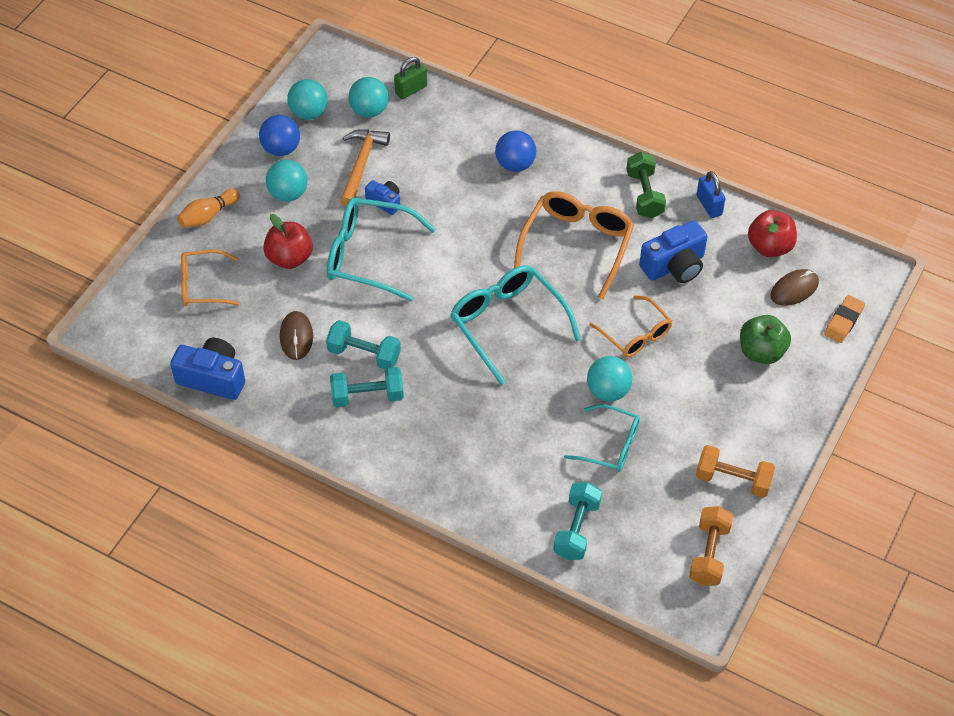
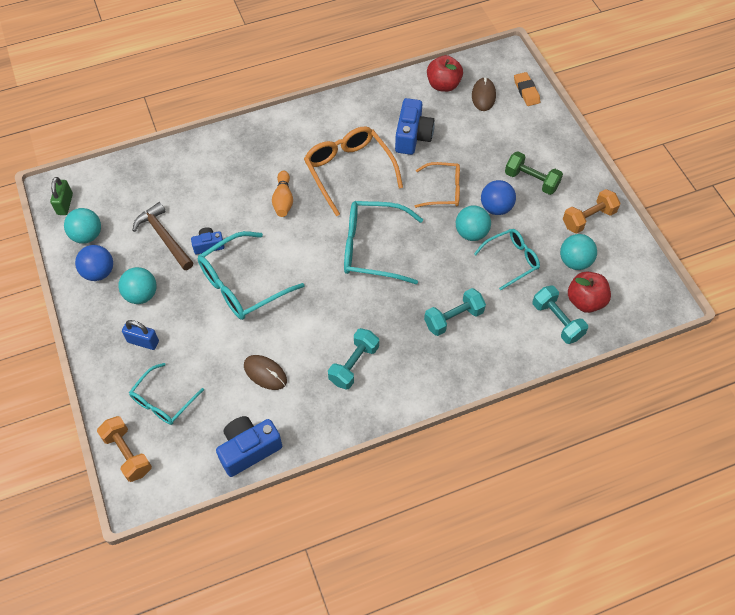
camera: 50 degrees left, 5 degrees up
orange bowling pin [177,189,240,228] -> orange bowling pin moved to [272,171,293,217]
orange glasses [181,250,240,306] -> turquoise glasses [129,363,204,425]
red apple [263,214,313,269] -> red apple moved to [568,272,611,313]
turquoise dumbbell [326,320,401,370] -> turquoise dumbbell moved to [424,288,486,336]
orange hammer [340,129,390,206] -> brown hammer [133,202,193,270]
turquoise ball [349,77,389,118] -> turquoise ball moved to [560,234,597,270]
green padlock [394,57,427,99] -> green padlock moved to [50,177,73,215]
blue ball [495,130,536,172] -> blue ball moved to [481,180,516,215]
green dumbbell [627,152,666,218] -> green dumbbell moved to [505,151,563,195]
orange dumbbell [689,506,733,586] -> orange dumbbell moved to [97,416,152,482]
blue padlock [697,171,725,218] -> blue padlock moved to [122,320,159,350]
green apple [740,315,791,364] -> none

